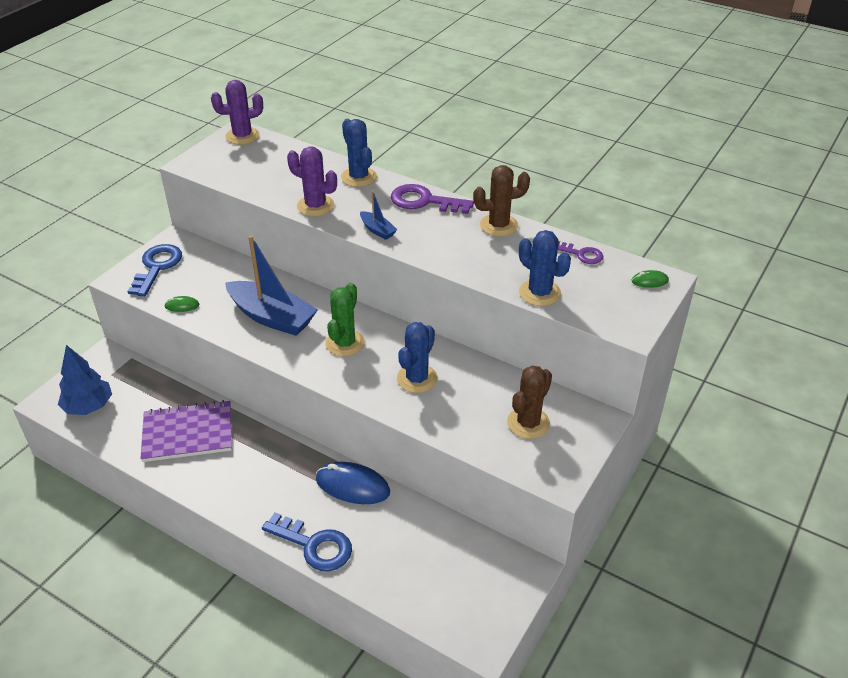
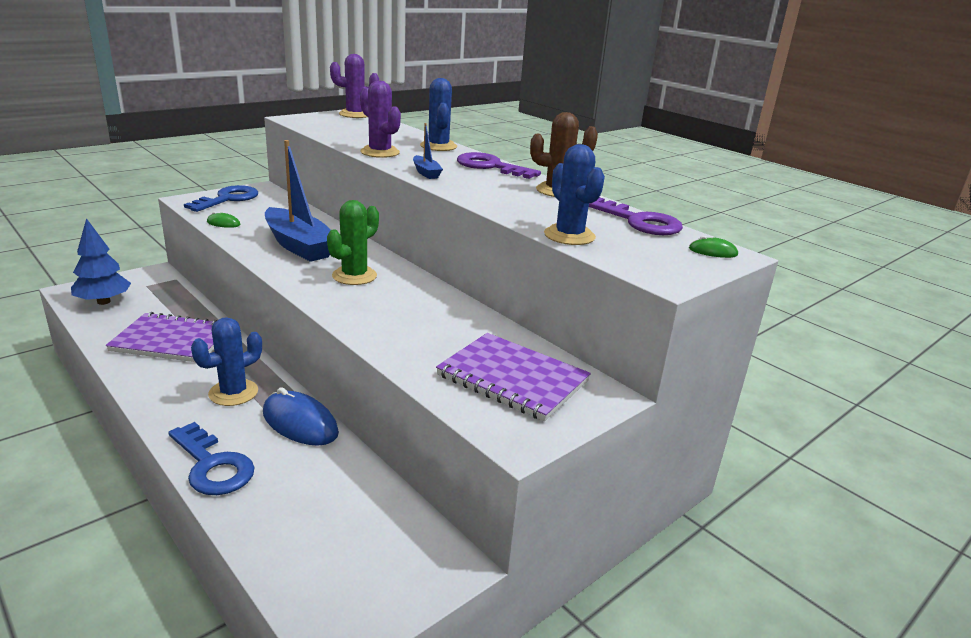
camera: 15 degrees right, 15 degrees down
blue cactus [397,322,438,393] -> blue cactus moved to [191,317,262,406]
brown cactus [507,365,552,439] -> purple notebook [436,333,591,421]
purple key [558,241,603,264] -> purple key [589,197,683,235], size x1.71

